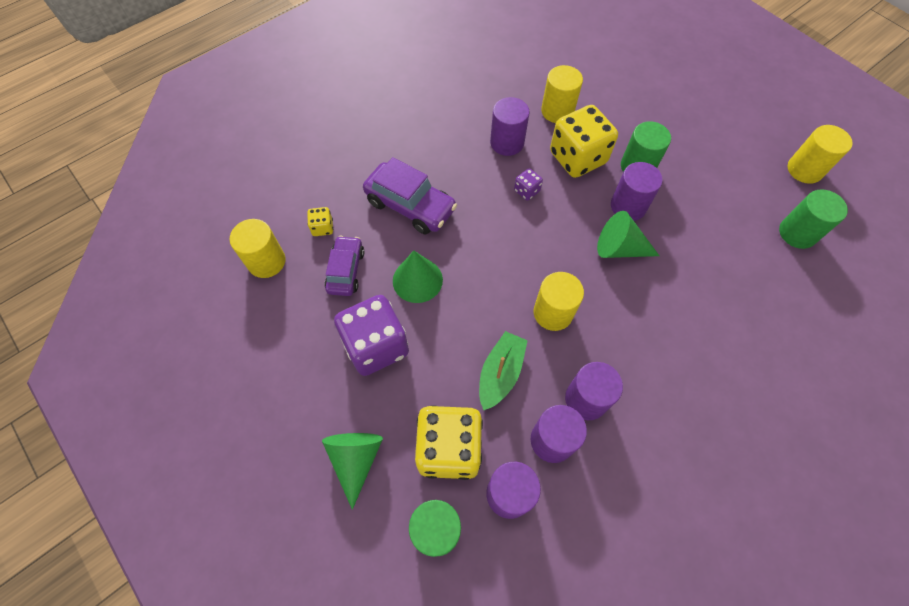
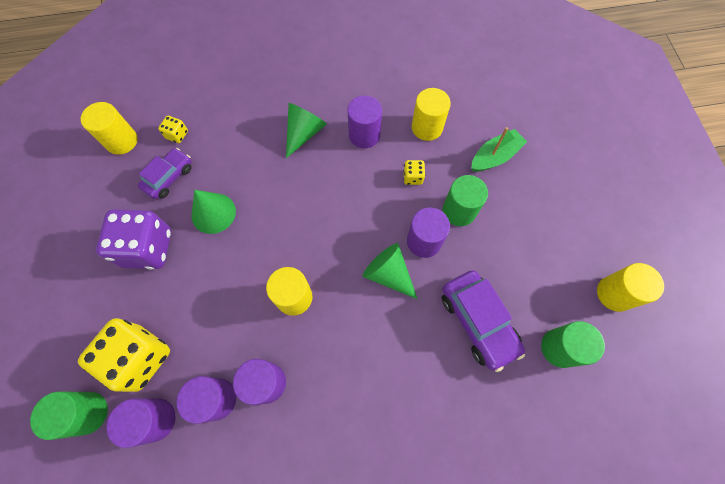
camera: 30 degrees right, 5 degrees up
green cone [322,433,383,510] -> green cone moved to [286,103,327,158]
purple car [363,157,457,234] -> purple car moved to [442,270,525,372]
green boat [479,331,528,410] -> green boat moved to [471,127,527,172]
purple dice [514,168,543,201] -> none
yellow dice [550,105,618,178] -> yellow dice [403,160,425,185], size x0.44

